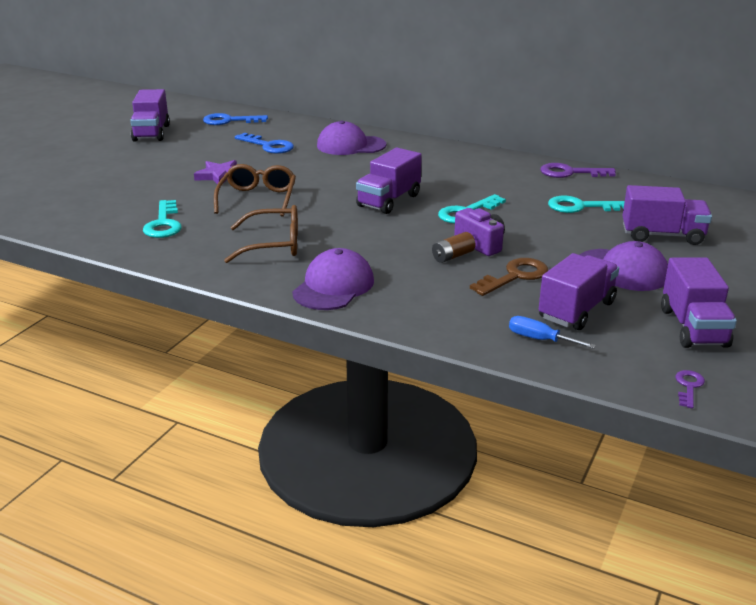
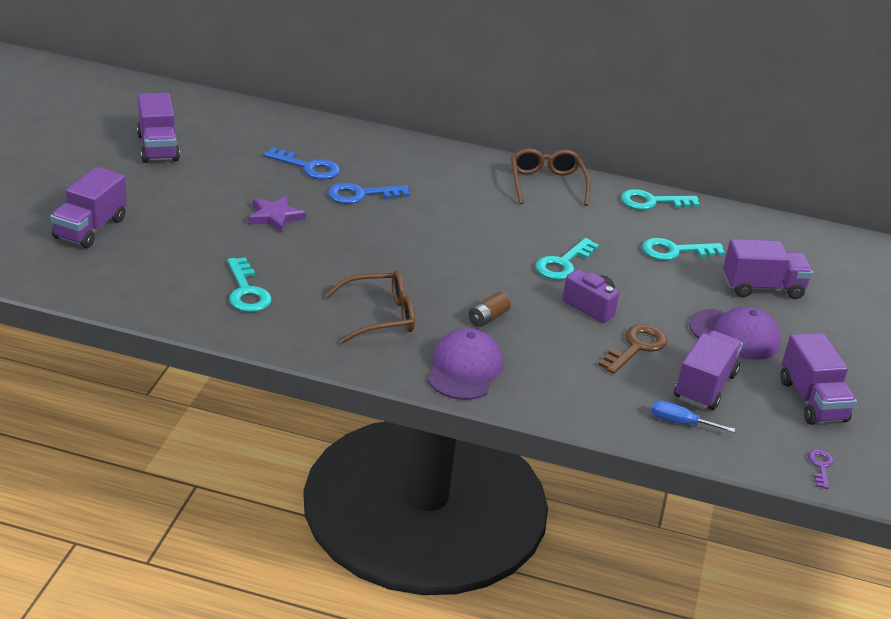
camera: 15 degrees left, 5 degrees up
blue key [203,113,268,125] -> blue key moved to [328,183,410,204]
brown glasses [214,164,296,217] -> brown glasses moved to [511,148,591,206]
purple cap [317,121,386,155] -> none
purple truck [356,148,422,214] -> purple truck moved to [50,167,127,248]
brown battery [432,232,476,263] -> brown battery moved to [468,292,511,327]
purple key [540,163,616,178] -> turquoise key [621,189,700,210]

